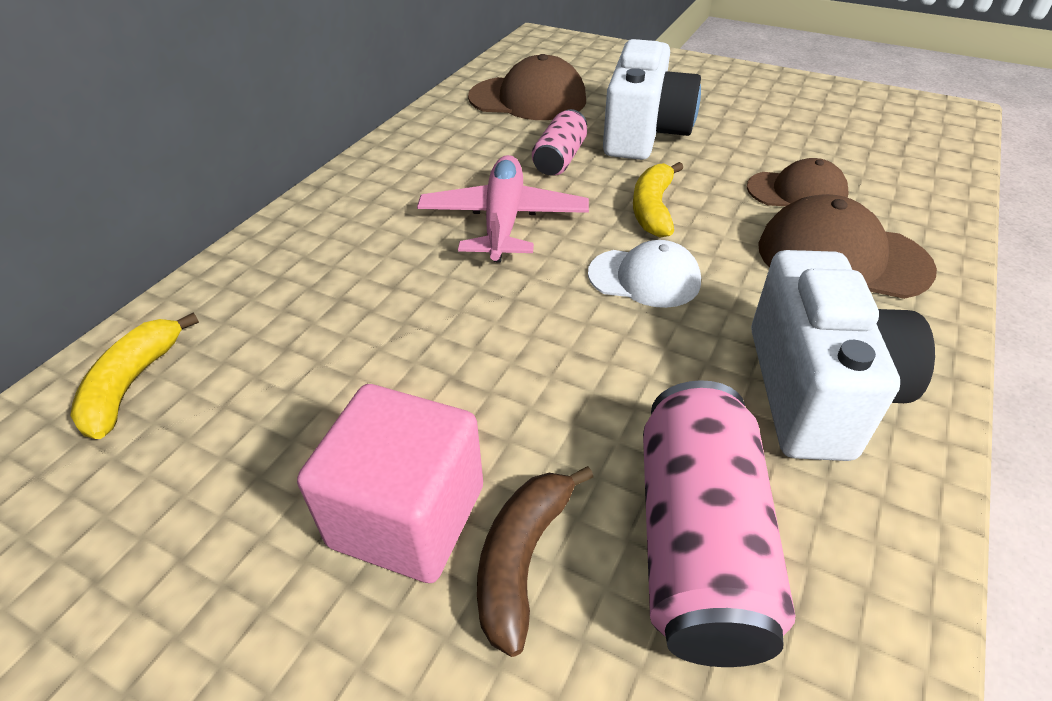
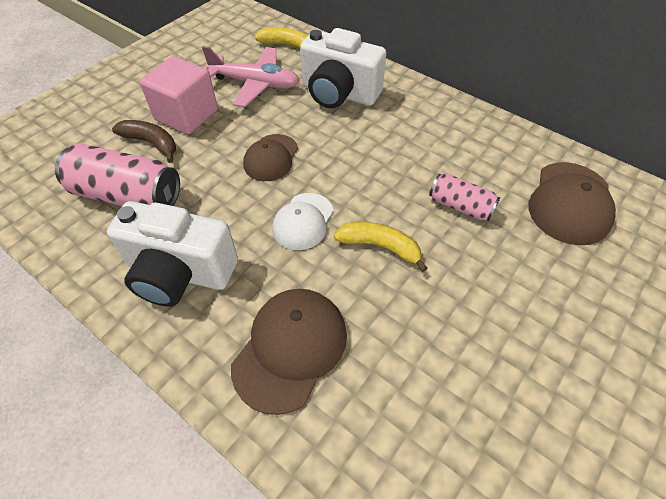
camera: 100 degrees right, 10 degrees up
pink plane [417,155,589,262] -> pink plane moved to [202,46,300,107]
white camera [603,39,701,160] -> white camera moved to [300,28,386,108]
brown cap [747,158,849,206] -> brown cap moved to [243,134,298,181]

